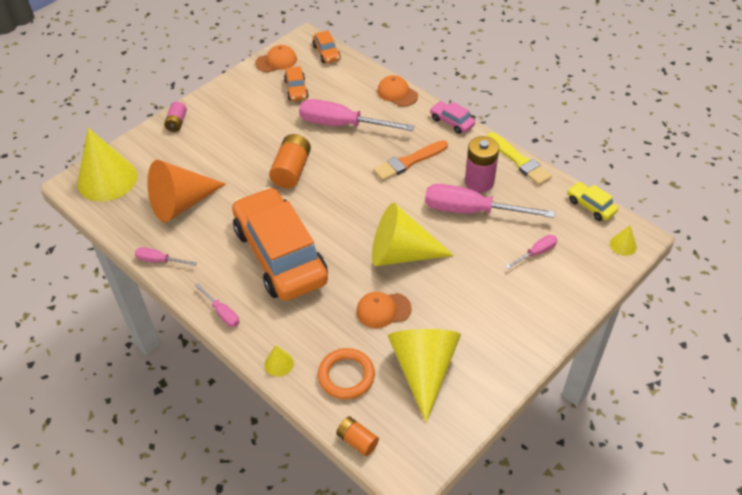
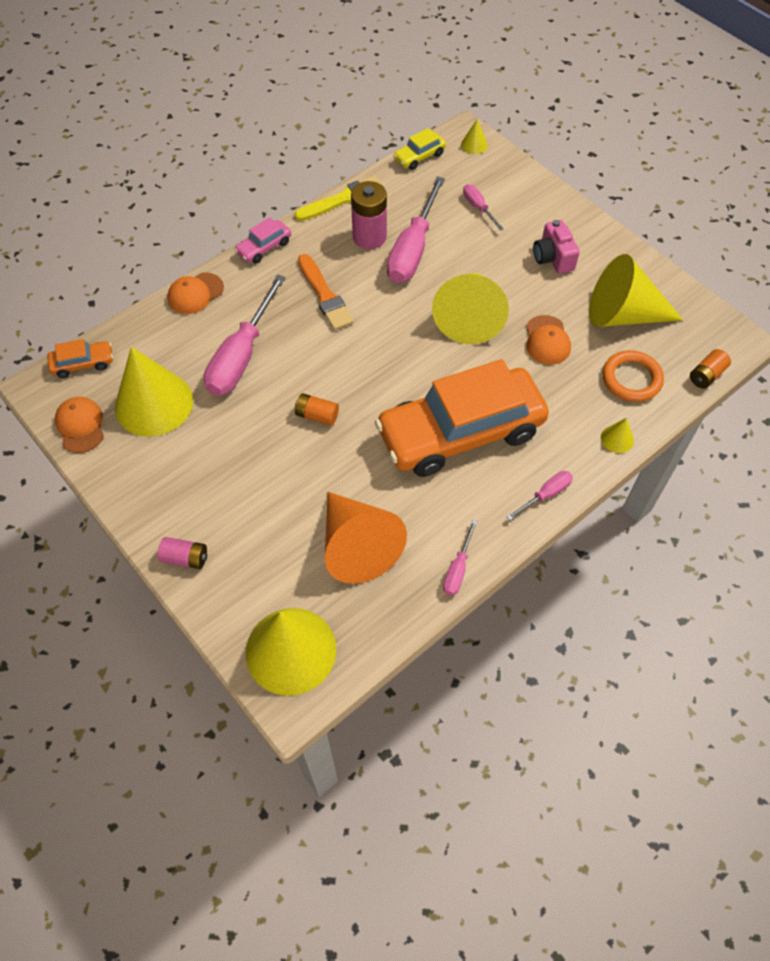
camera: 85 degrees left, 10 degrees up
orange battery [269,134,311,188] -> orange battery [295,393,339,426], size x0.60
orange car [284,66,309,101] -> yellow cone [115,347,193,437]
none -> pink camera [533,220,580,274]

